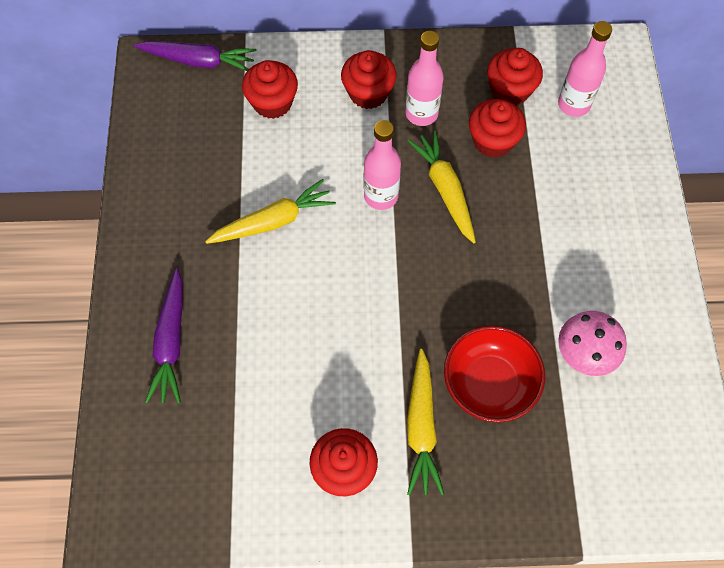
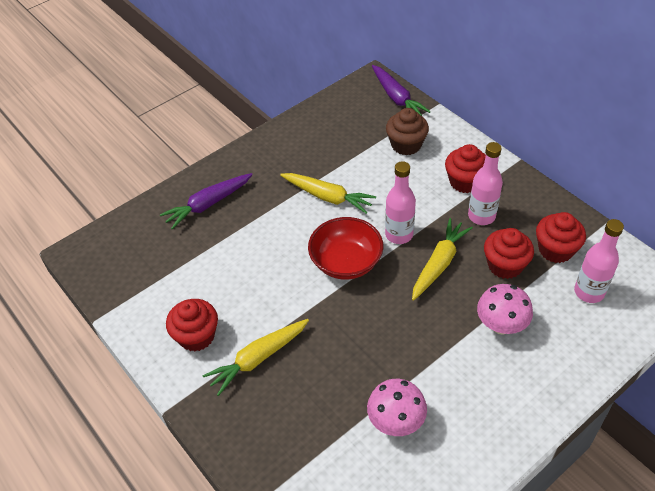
camera: 55 degrees right, 15 degrees down
red cupcake [242,60,298,119] -> brown cupcake [386,108,429,155]
red bowl [444,325,545,423] -> red bowl moved to [308,217,383,280]
none -> pink mushroom [477,284,533,334]

